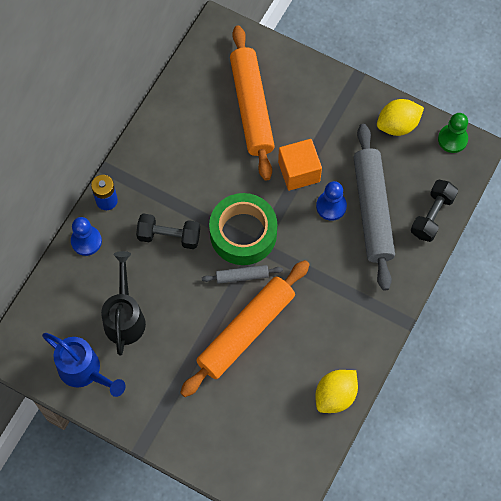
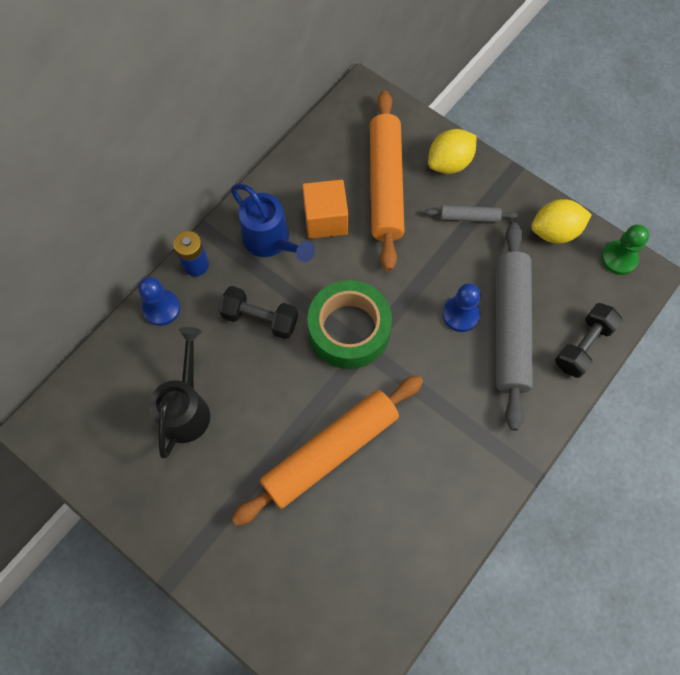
camera: 10 degrees right, 0 degrees up
blue watering can [42,333,126,397] -> blue watering can moved to [231,184,315,262]
grey rolling pin [202,265,283,284] -> grey rolling pin moved to [424,205,518,222]
orange cube [278,139,322,191] -> orange cube moved to [302,180,348,239]
yellow lemon [315,370,358,413] -> yellow lemon moved to [428,129,476,174]

